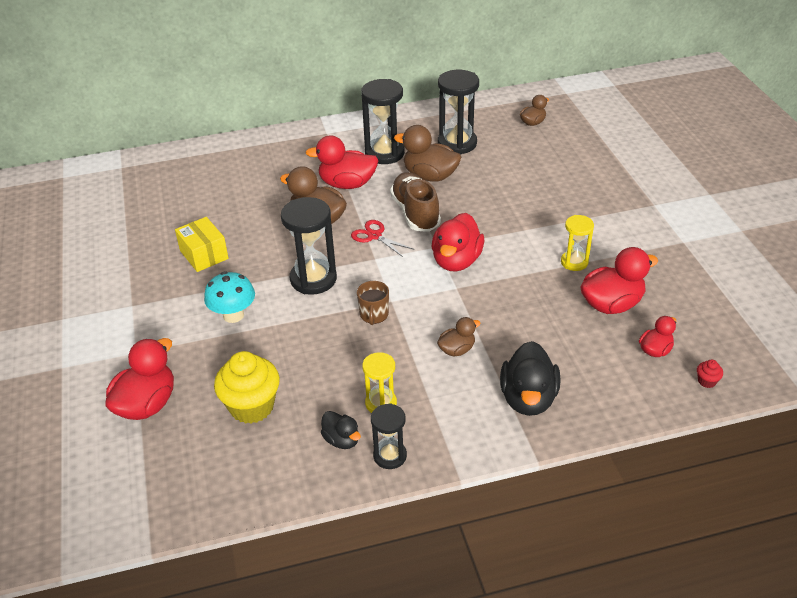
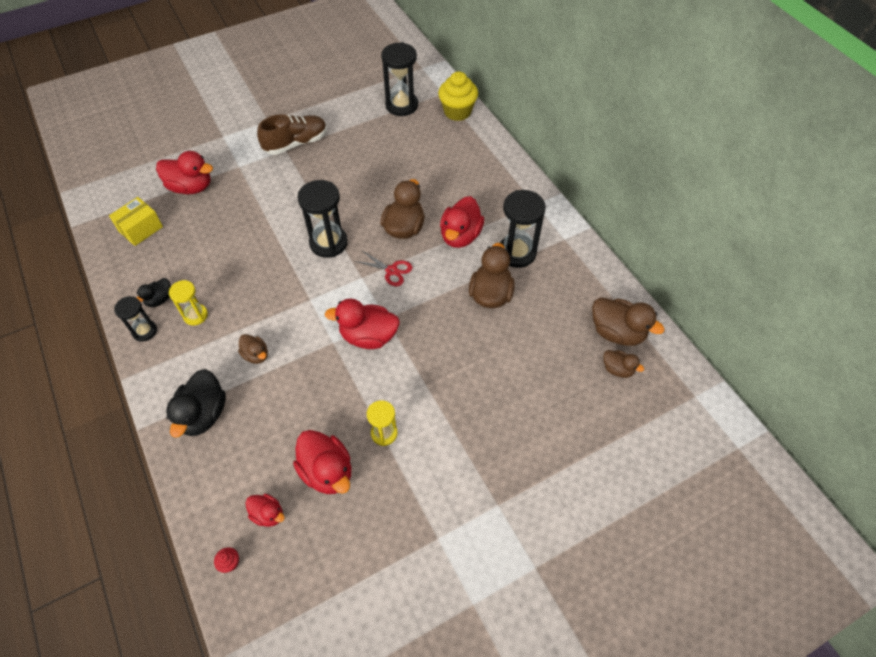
camera: 75 degrees right, 15 degrees up
yellow box [175,217,229,272] -> yellow box moved to [109,197,163,246]
turquoise mushroom [204,271,255,323] -> none
yellow cupcake [214,351,280,424] -> yellow cupcake moved to [438,71,478,121]
red duck [305,135,379,189] -> red duck turned 150 degrees counterclockwise [440,196,484,248]
red scissors [351,220,413,257] -> red scissors turned 90 degrees clockwise [355,251,412,286]
brown mug [357,281,389,325] -> none
brown shoe [390,172,441,232] -> brown shoe moved to [257,114,327,155]
black hourglass [438,70,479,155] -> black hourglass moved to [381,42,418,116]
black duck [500,341,560,416] -> black duck turned 75 degrees counterclockwise [166,369,226,437]
none -> brown duck [592,297,665,346]

